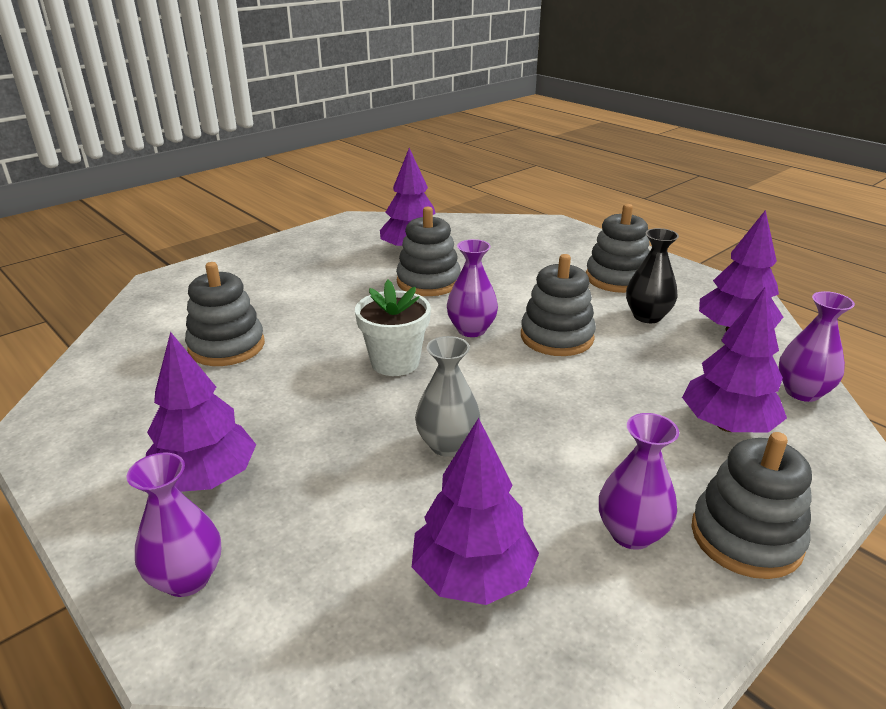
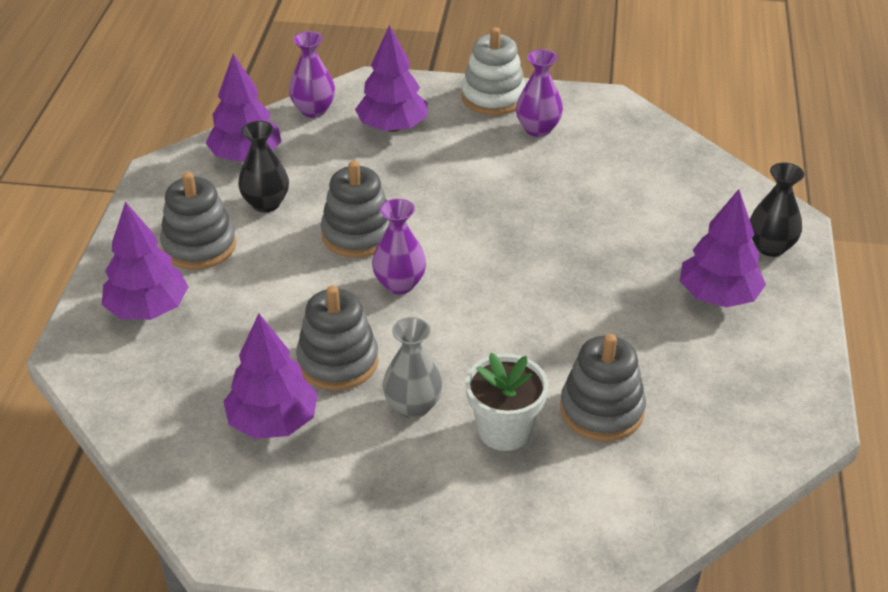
camera: 130 degrees left, 10 degrees up
purple vase [126,453,221,597] -> black vase [749,163,804,257]
white flower pot [355,280,431,376] -> white flower pot moved to [465,353,548,451]
purple tree [412,418,539,605] -> purple tree moved to [102,202,189,320]
grey vase [415,336,481,457] -> grey vase moved to [383,317,443,419]
grey stacking toy [692,432,812,579] -> white stacking toy [461,27,526,115]

